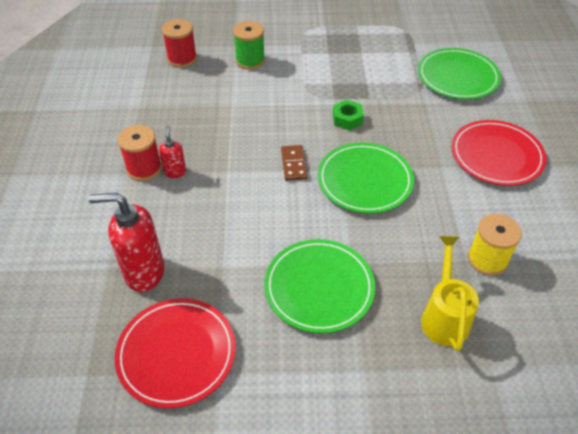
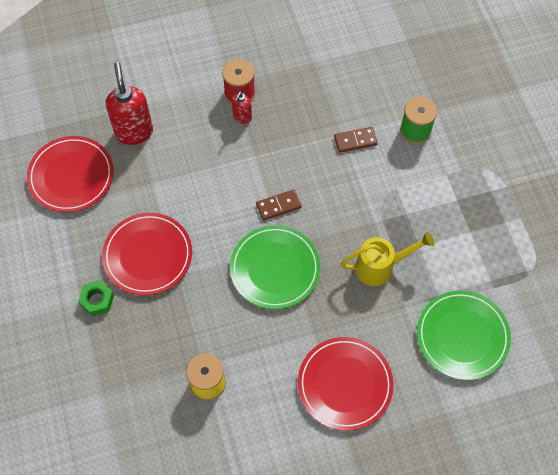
camera: 75 degrees right, 15 degrees up
red soap dispenser [159,125,186,178] -> red soap dispenser turned 135 degrees clockwise [232,91,252,124]
red spool [162,19,197,68] -> none
green plate [264,239,375,333] -> red plate [102,213,192,296]
green nut [333,100,364,131] -> green nut moved to [78,280,114,317]
yellow watering can [421,236,479,351] -> yellow watering can moved to [340,232,434,286]
none -> brown domino [334,127,378,153]

